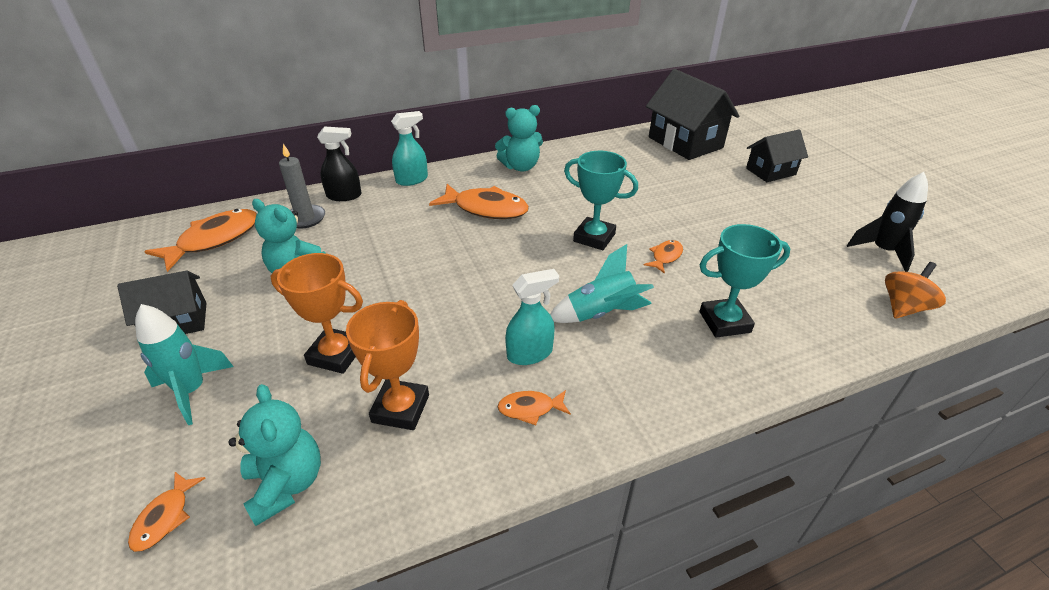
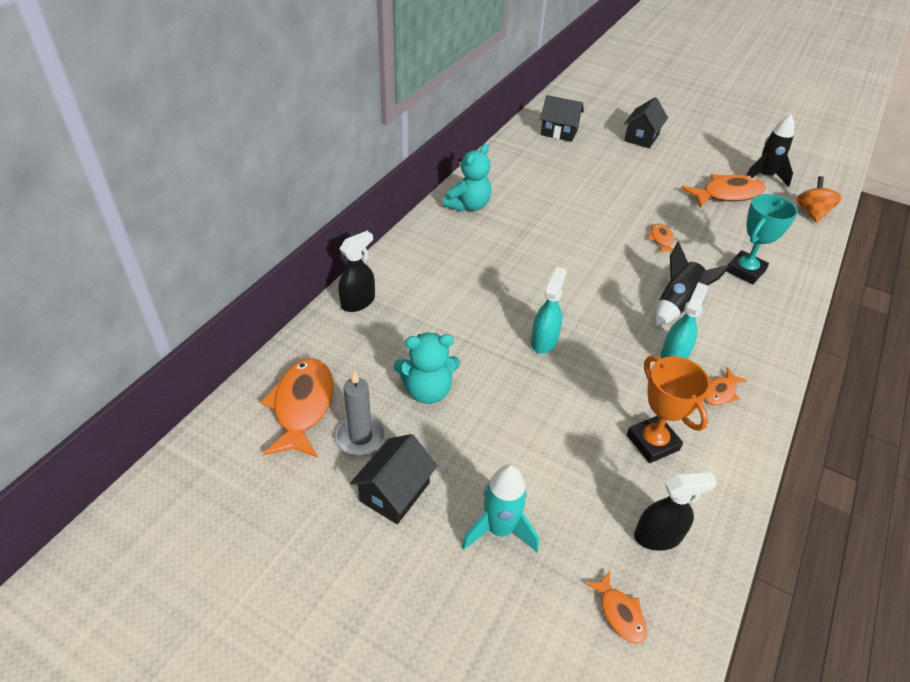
camera: 40 degrees left, 5 degrees up
turquoise teddy bear [229,384,321,526] -> black spray bottle [634,472,717,551]
orange trophy [271,253,363,374] -> none
grey candle [279,144,325,228] -> grey candle moved to [335,370,386,455]
turquoise spray bottle [391,111,428,186] -> turquoise spray bottle moved to [531,267,567,354]
orange fish [429,184,529,219] -> orange fish moved to [681,174,765,208]
turquoise rocket [550,244,654,323] -> black rocket [655,241,730,326]
turquoise trophy [564,151,638,250] -> none
black house [646,69,739,160] -> black house [540,95,584,142], size x0.60

